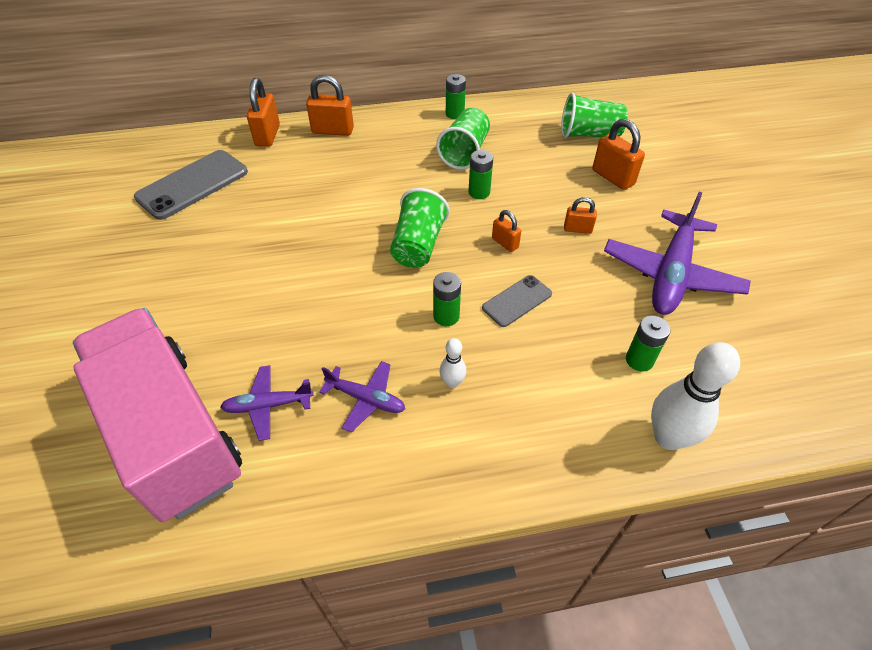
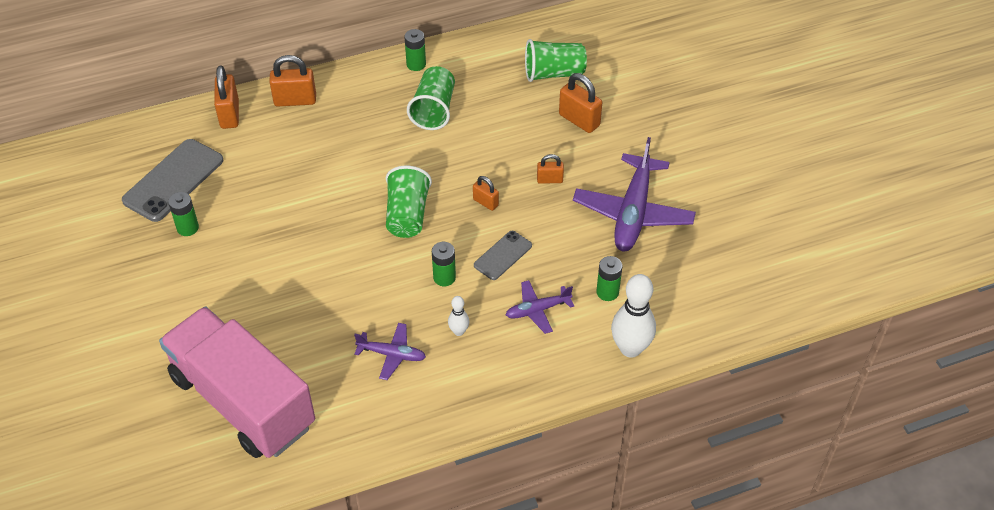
camera: 10 degrees left, 0 degrees up
purple plane [221,365,314,441] -> purple plane moved to [506,280,574,334]
green battery [469,150,493,199] -> green battery moved to [168,192,199,236]

